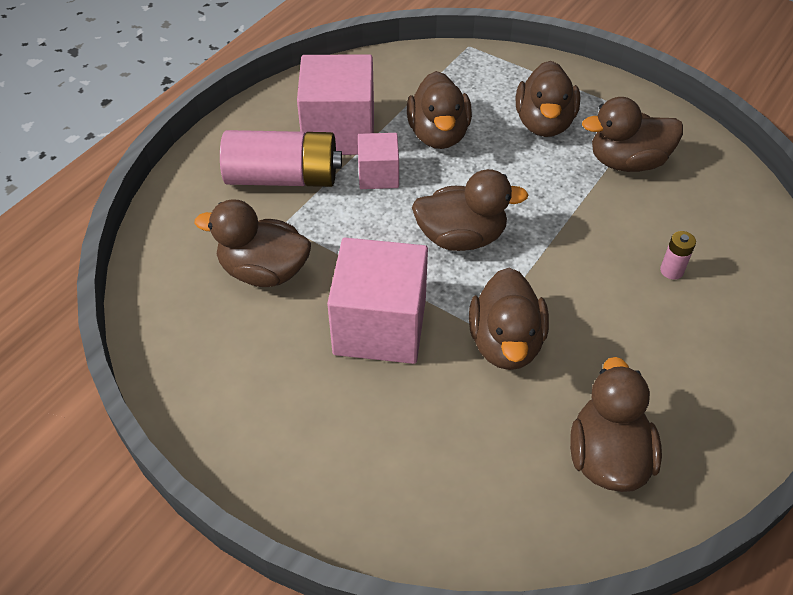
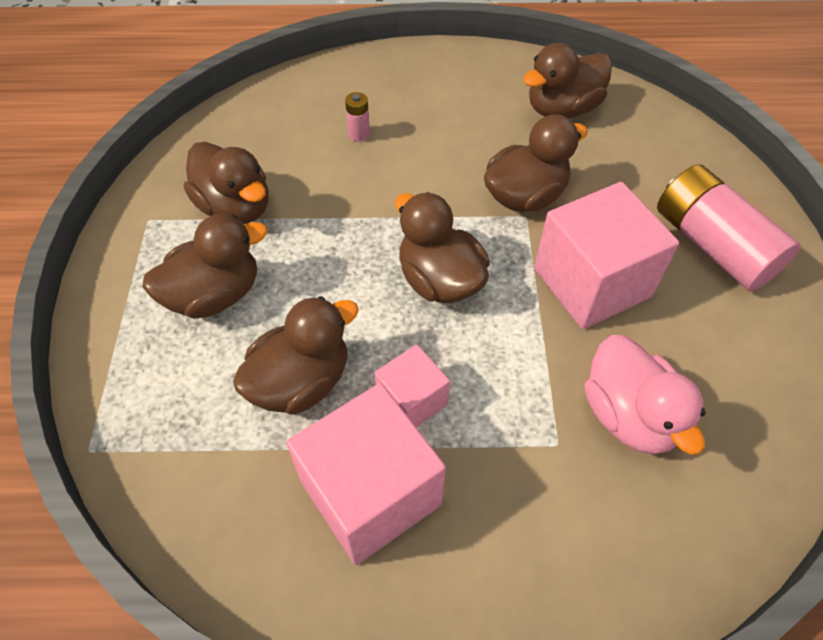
camera: 125 degrees left, 5 degrees up
brown duck [195,199,311,287] -> pink duck [585,335,706,454]
pink battery [220,130,342,187] -> pink battery moved to [657,164,800,291]

